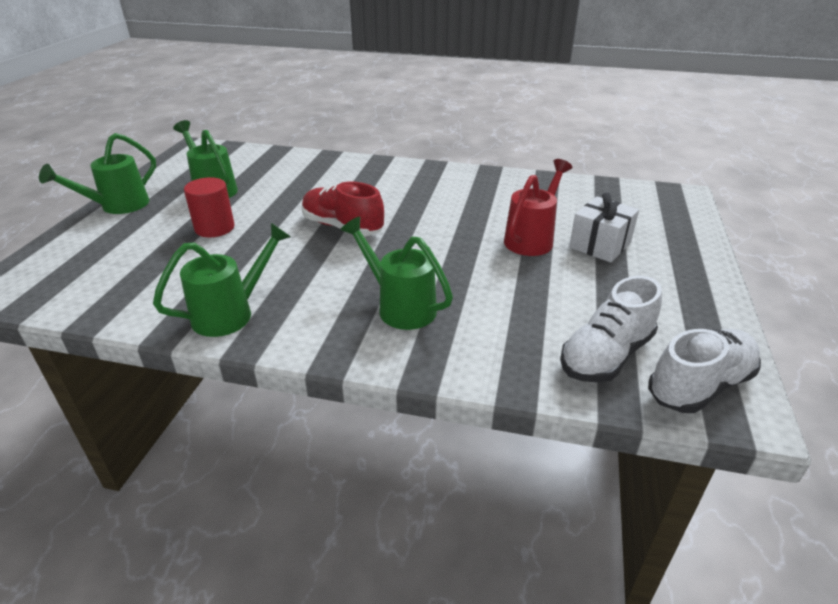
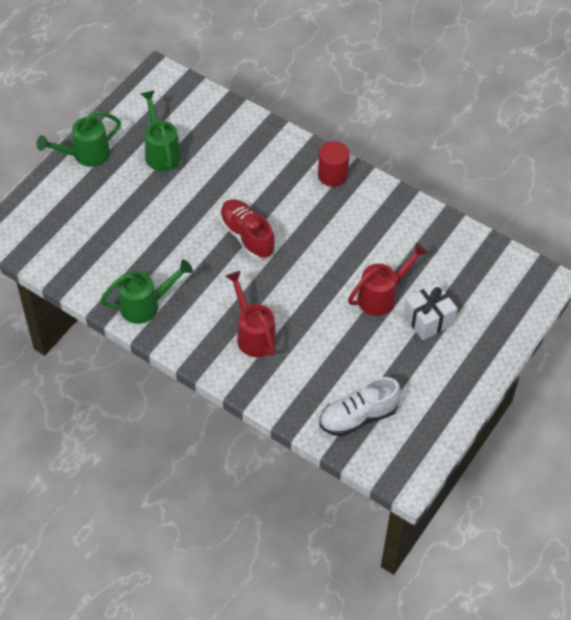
camera: 20 degrees right, 20 degrees up
red cylinder [184,177,235,237] -> red cylinder moved to [318,141,350,187]
green watering can [341,217,453,330] -> red watering can [225,271,276,357]
white shoe [648,329,761,413] -> none

